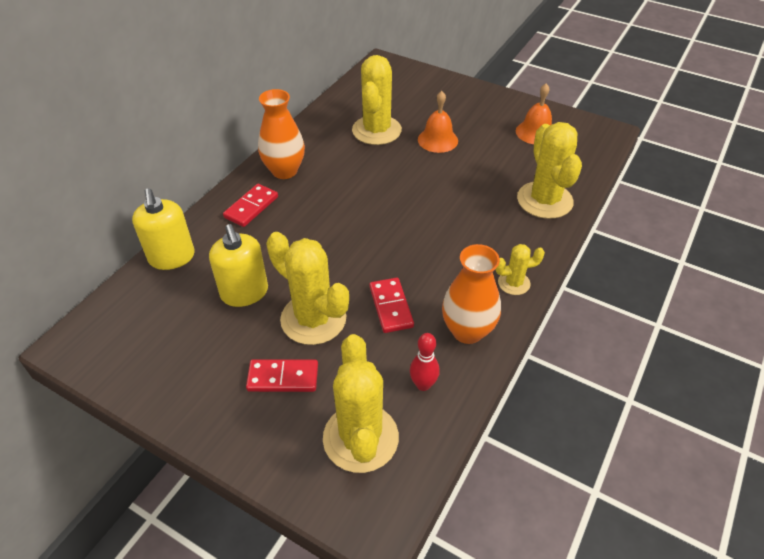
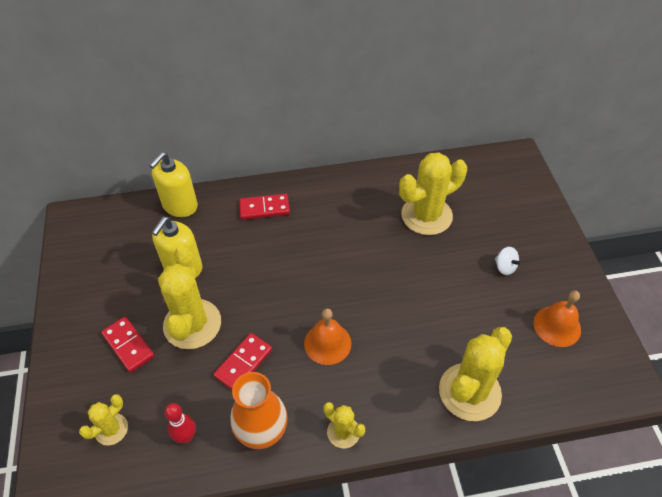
camera: 50 degrees right, 5 degrees up
orange vase [258,89,305,179] -> none
yellow cactus [323,334,399,473] -> yellow cactus [79,394,128,445], size x0.51
orange bell [418,91,458,153] -> orange bell moved to [304,308,351,365]
none -> white spinning top [495,247,522,275]

